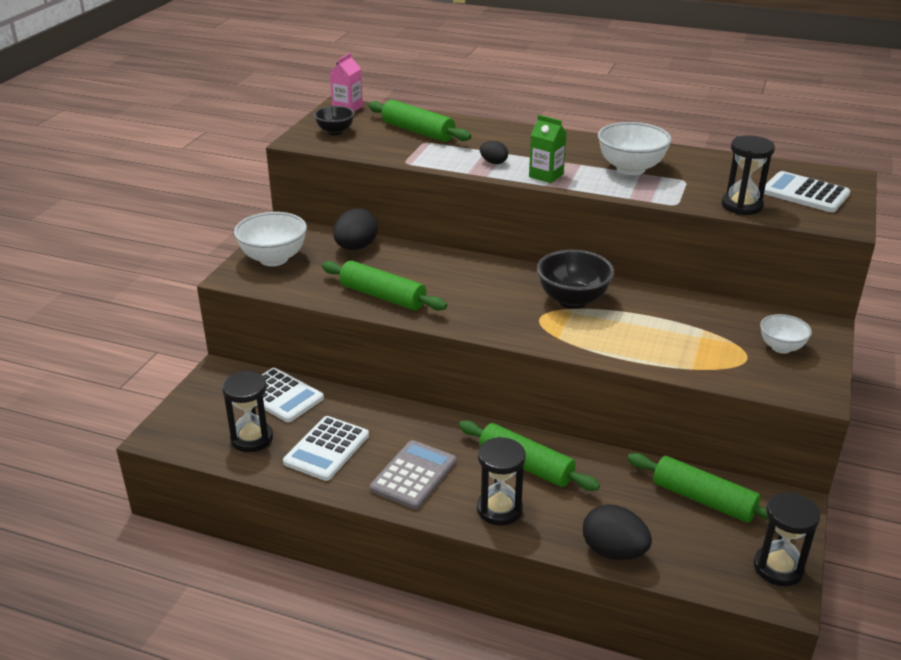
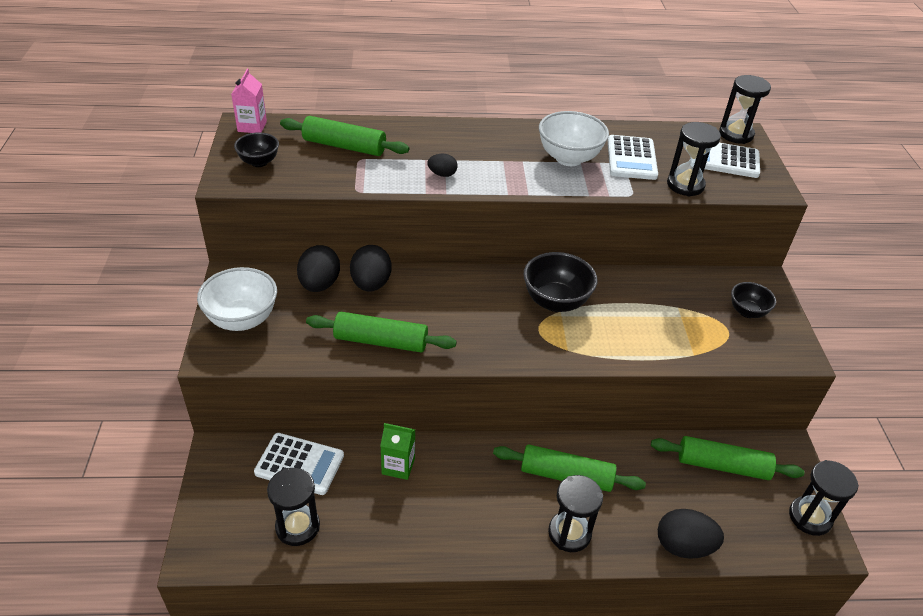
camera: 25 degrees left, 10 degrees up
white calculator [283,416,369,481] -> white calculator moved to [608,135,658,180]
grey calculator [370,440,456,509] -> none
green carton [529,115,567,183] -> green carton moved to [380,423,415,480]
white bowl [760,314,812,354] -> black bowl [731,282,776,318]
none -> black egg [350,245,392,292]
none -> black hourglass [719,75,771,144]

